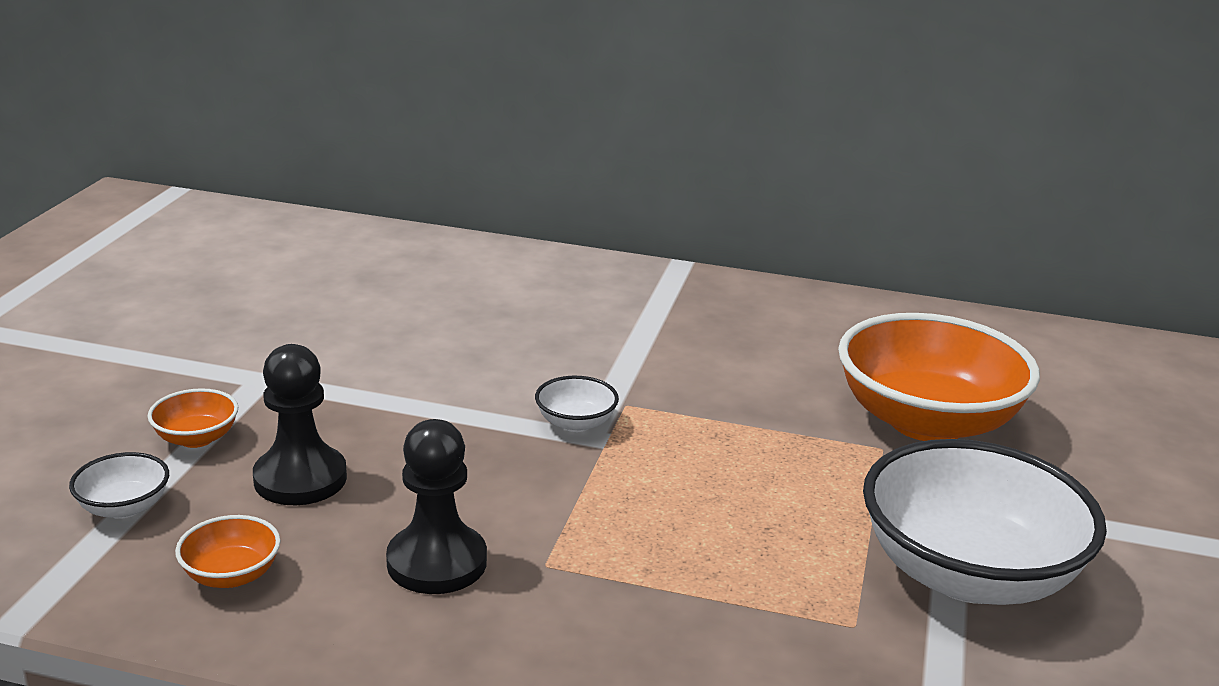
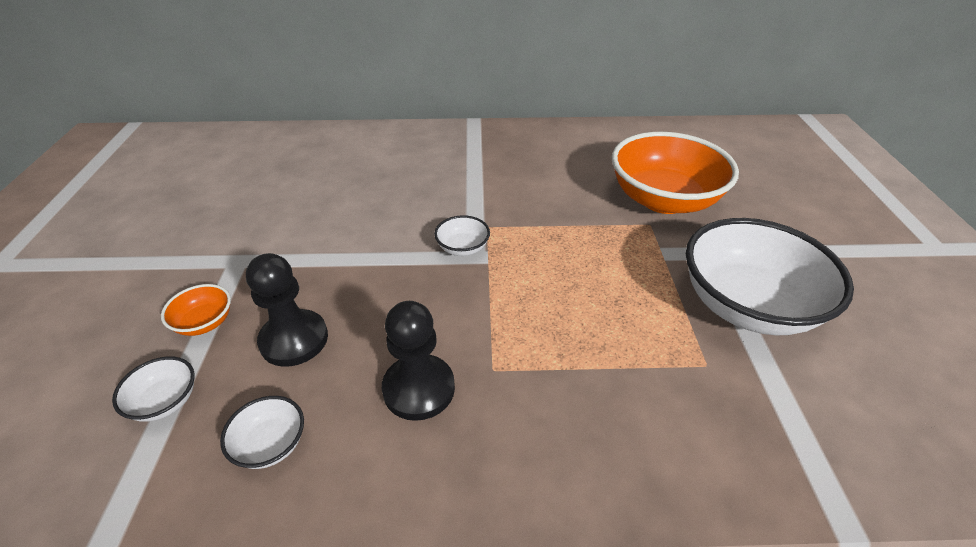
camera: 15 degrees left, 15 degrees up
orange bowl [175,515,281,588] -> white bowl [220,396,304,469]

